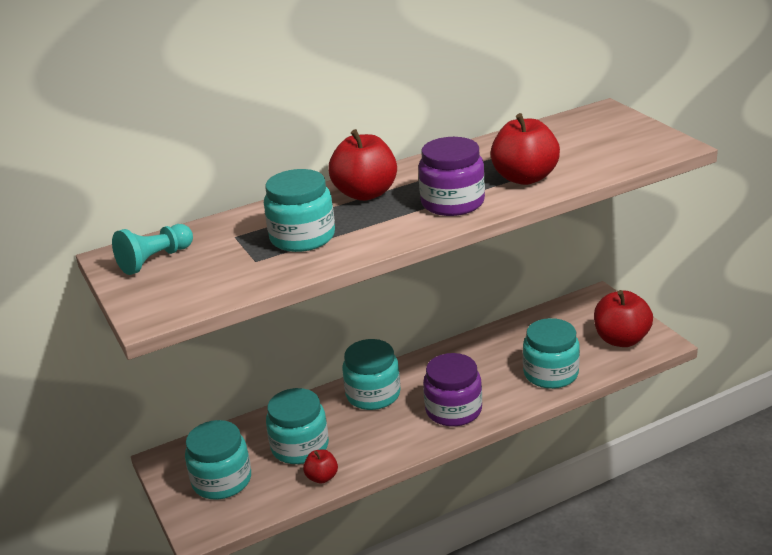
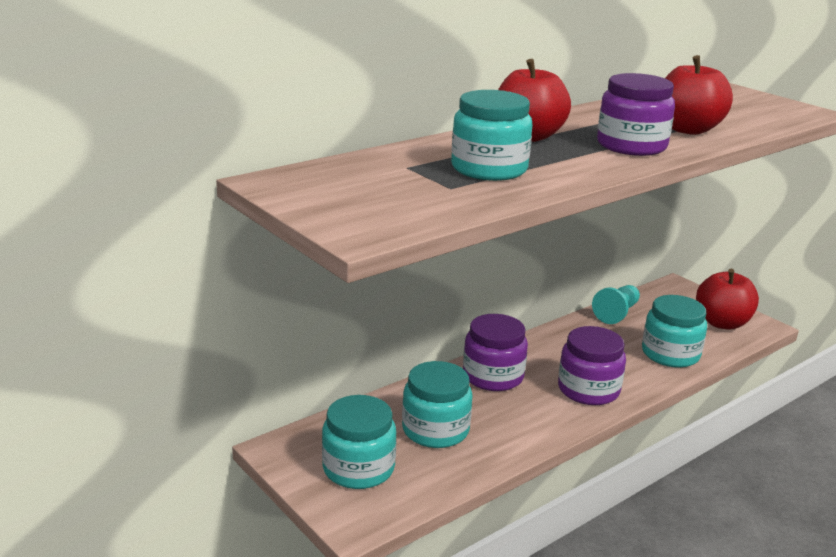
camera: 15 degrees left, 5 degrees down
turquoise pawn [112,224,193,275] -> turquoise pawn moved to [592,285,640,324]
red apple [303,449,338,483] -> none
turquoise jar [342,339,401,410] -> purple jar [463,314,528,391]

